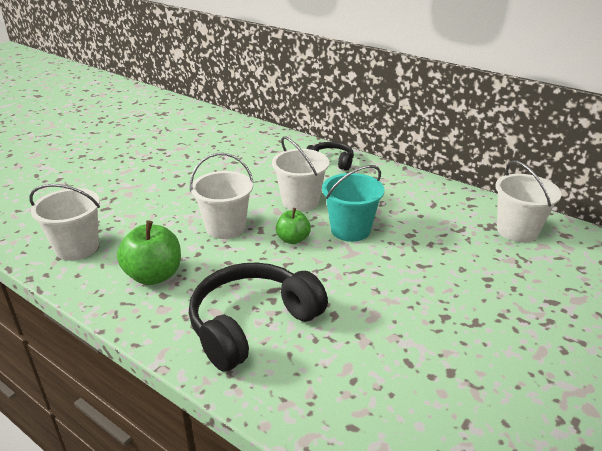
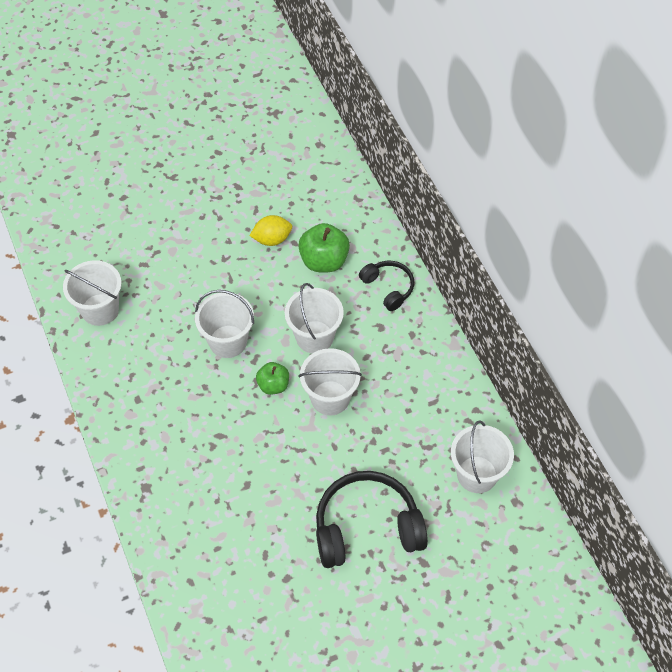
camera: 30 degrees right, 25 degrees up
green apple [117,220,181,285] -> green apple moved to [298,223,350,272]
black headphones [189,262,328,372] -> black headphones moved to [316,471,428,568]
turquoise bucket [322,165,384,242] -> white bucket [299,348,362,416]
none -> yellow lemon [250,215,292,246]

